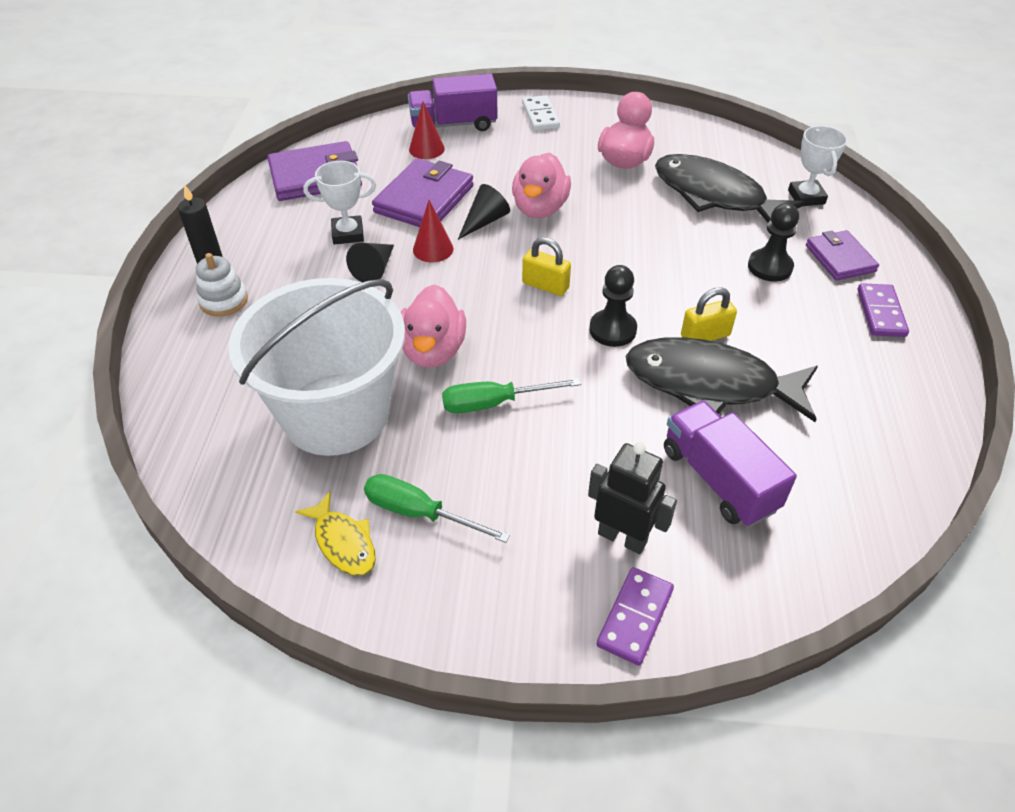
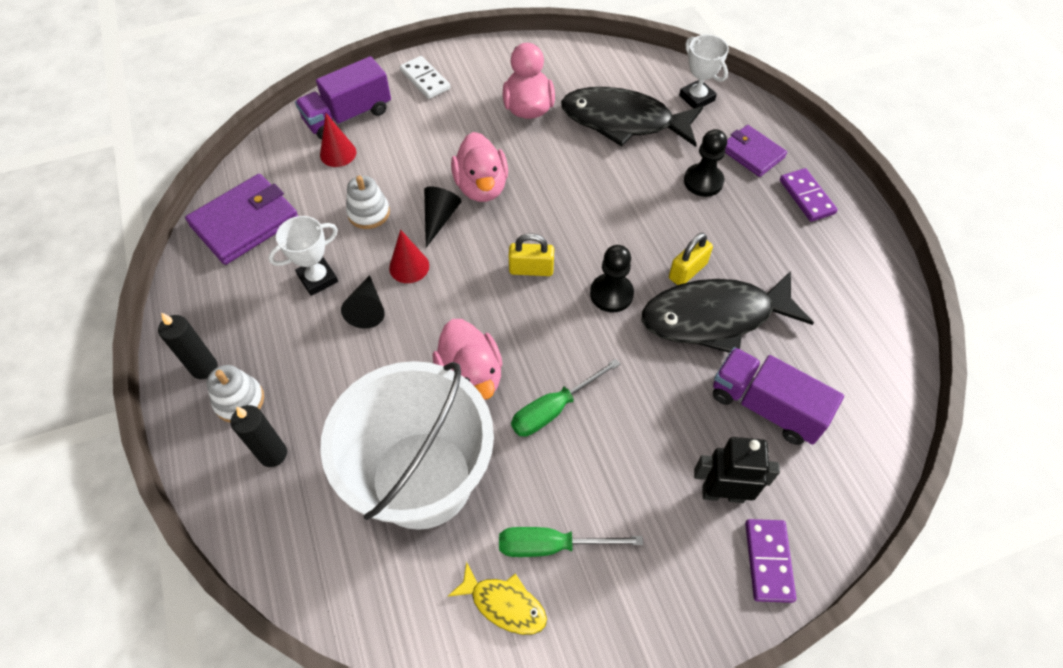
camera: 25 degrees left, 10 degrees up
purple wallet [372,158,474,227] -> white stacking toy [346,176,390,229]
none -> black candle [231,405,287,467]

